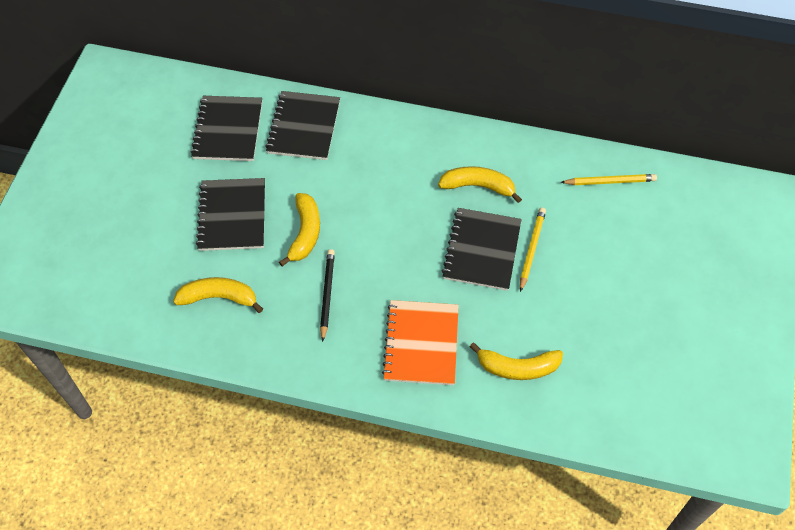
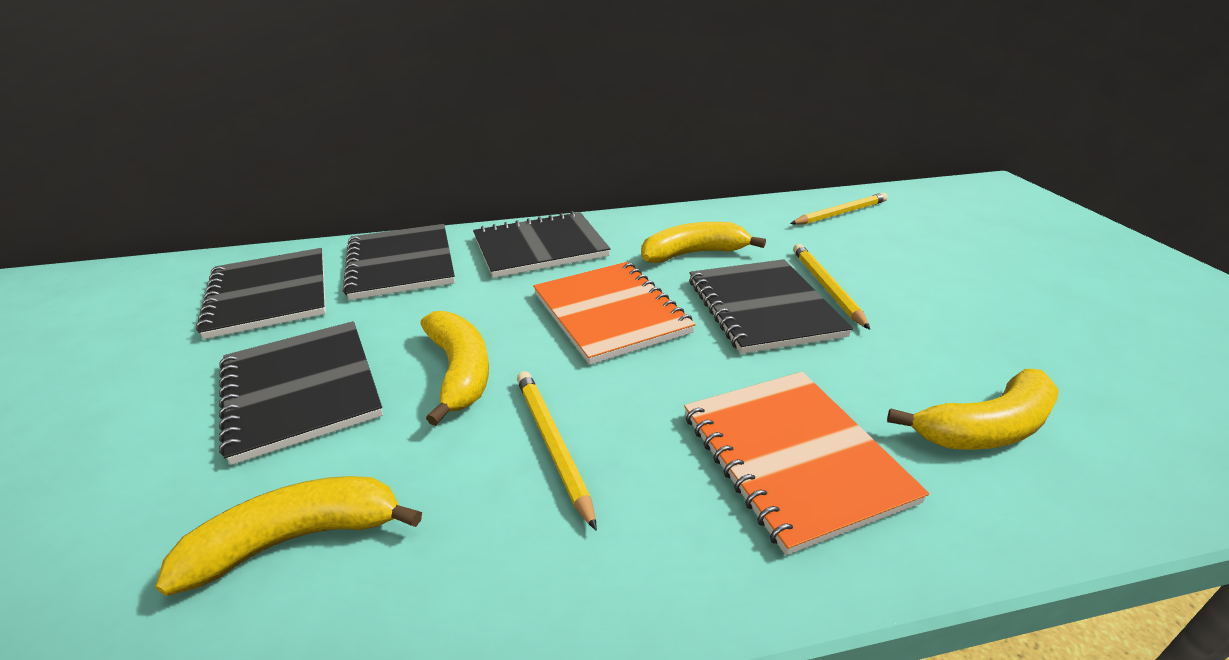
camera: 25 degrees left, 25 degrees down
black pencil [320,249,335,342] -> yellow pencil [517,371,597,531]
none -> black notebook [473,211,610,278]
none -> orange notebook [533,262,696,365]

